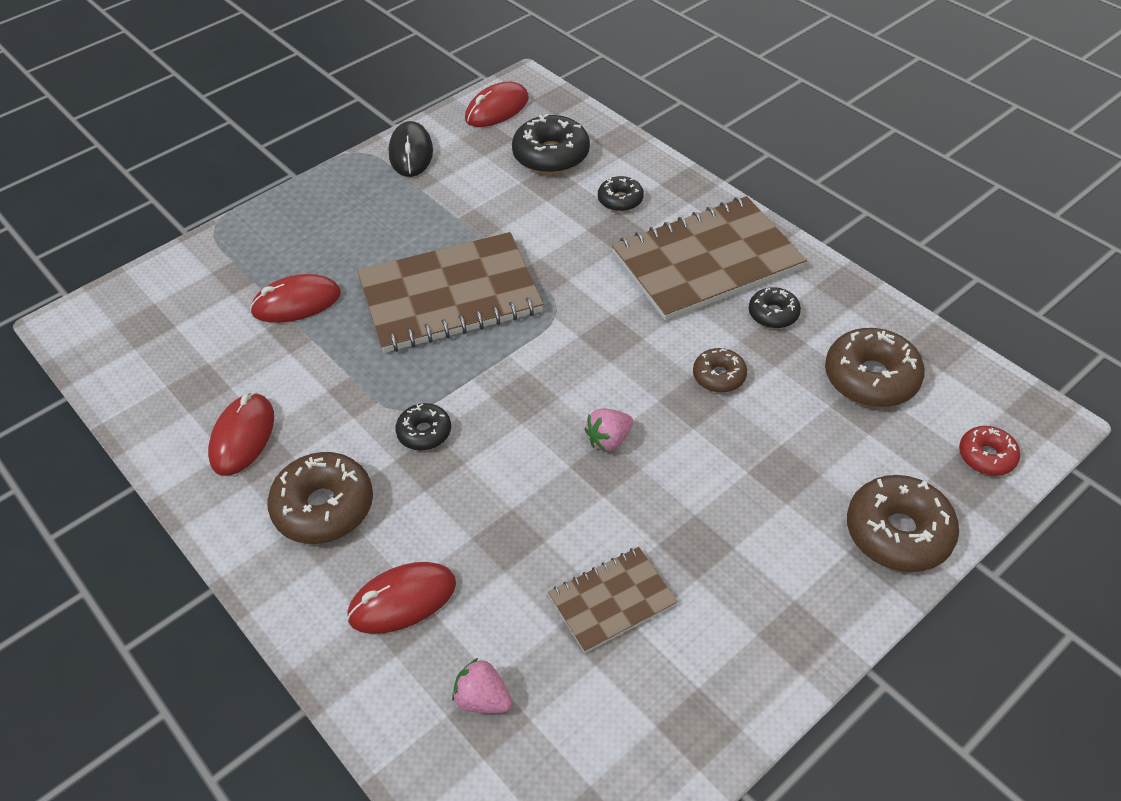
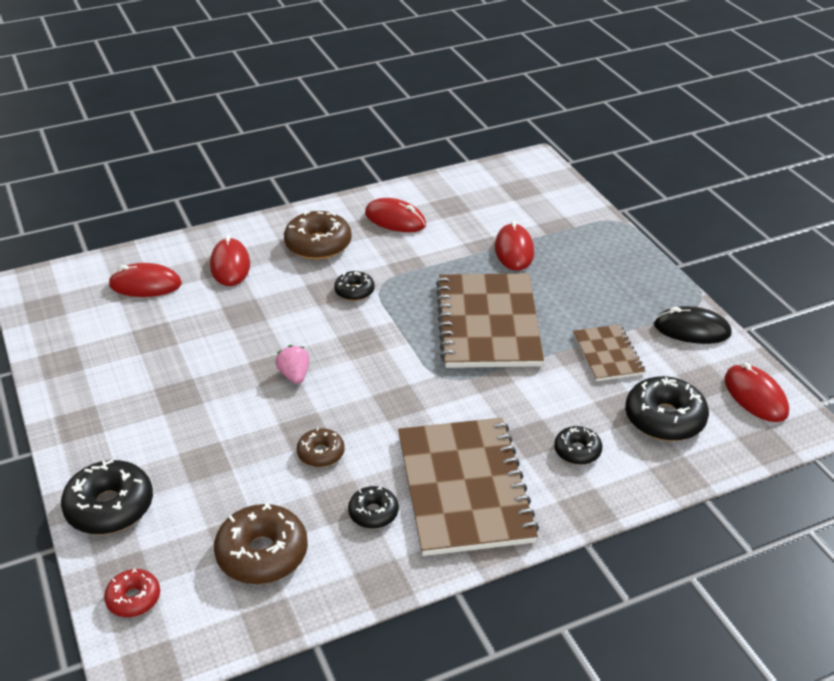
camera: 105 degrees right, 10 degrees down
pink strawberry [452,658,512,713] -> red mouse [108,263,182,297]
brown notebook [548,547,678,653] -> brown notebook moved to [573,324,645,381]
brown donut [847,475,959,572] -> black donut [61,459,153,534]

